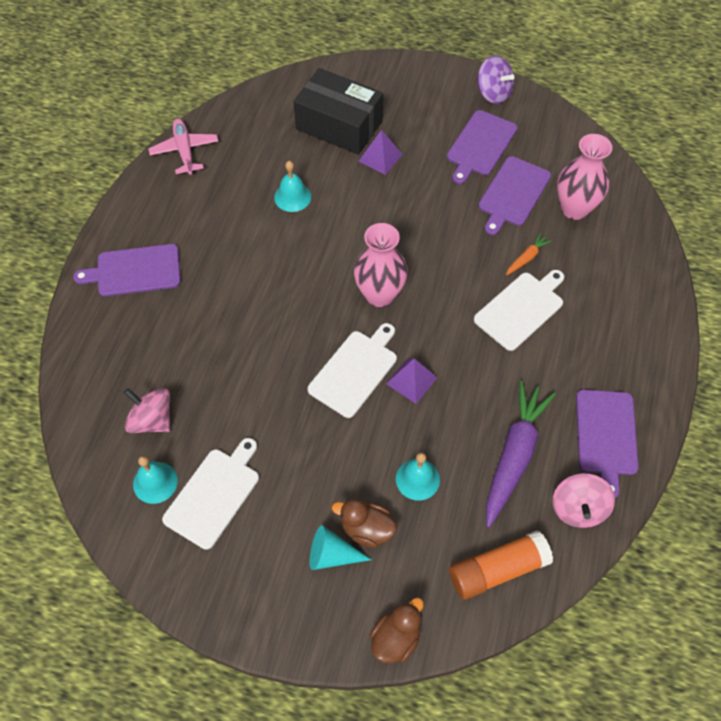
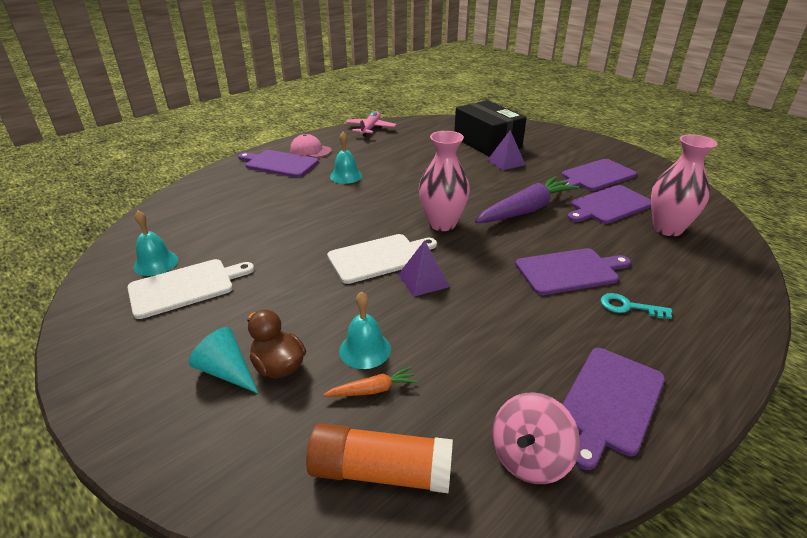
camera: 30 degrees right, 25 degrees down
pink spinning top [124,388,170,433] -> none
turquoise bell [274,161,311,212] -> turquoise bell moved to [330,132,362,184]
brown duck [370,597,424,663] -> none
white cutting board [474,270,564,351] -> purple cutting board [515,248,631,295]
purple spinning top [478,56,514,104] -> none
purple carrot [486,381,556,527] -> purple carrot moved to [475,176,579,223]
orange carrot [506,232,552,276] -> orange carrot moved to [323,367,418,397]
none -> pink cap [290,134,332,158]
none -> turquoise key [600,293,672,319]

